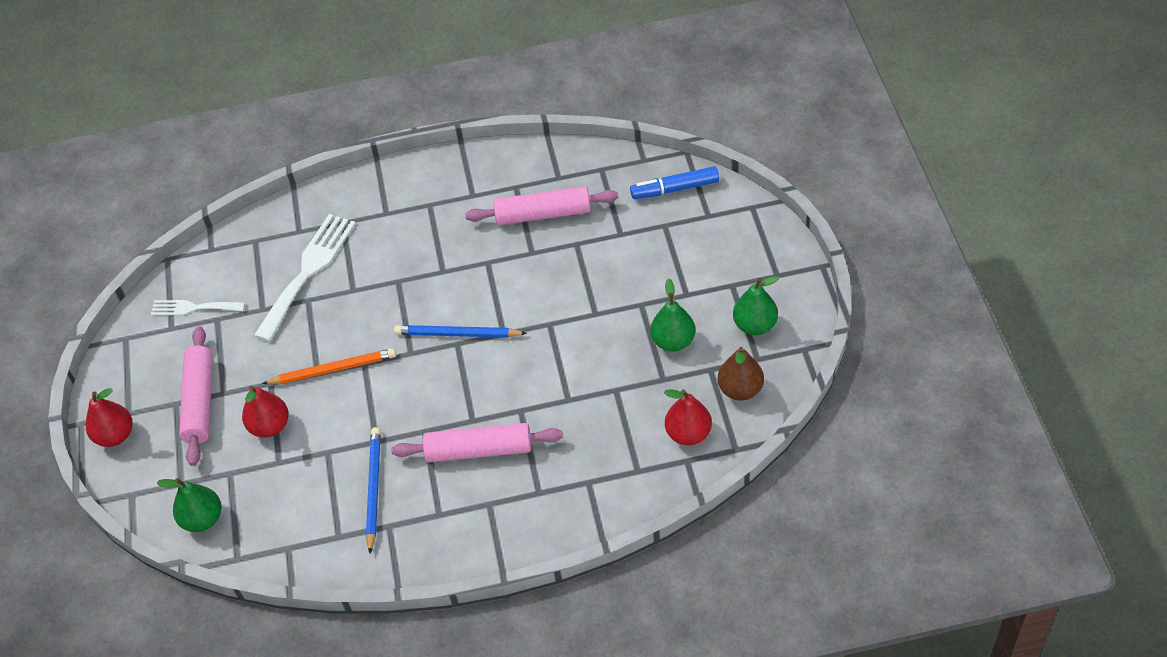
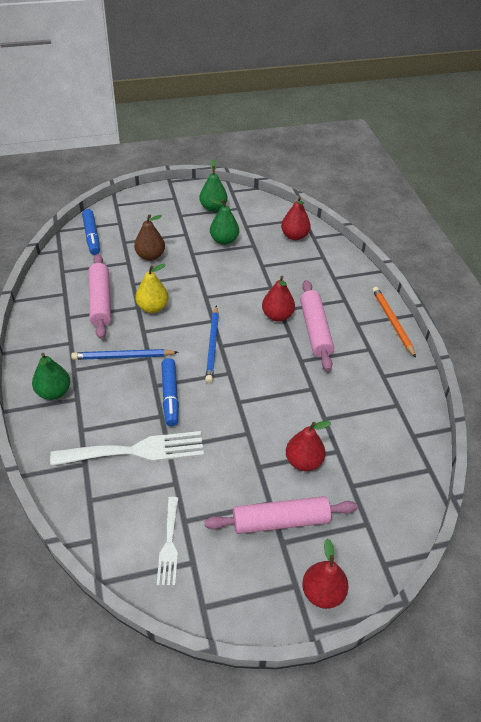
camera: 100 degrees left, 5 degrees down
green pear [157,478,221,532] -> green pear moved to [32,353,70,400]
white fork [254,214,356,342] -> white fork turned 150 degrees clockwise [50,431,204,466]
orange pencil [262,348,396,384] -> orange pencil moved to [372,287,416,358]
blue pencil [366,427,381,554] -> blue pencil moved to [71,349,179,360]
brown pear [717,347,764,401] -> brown pear moved to [134,214,165,261]
none -> yellow pear [135,264,169,313]
none -> blue marker [162,358,179,426]
none -> red pear [262,276,295,321]

